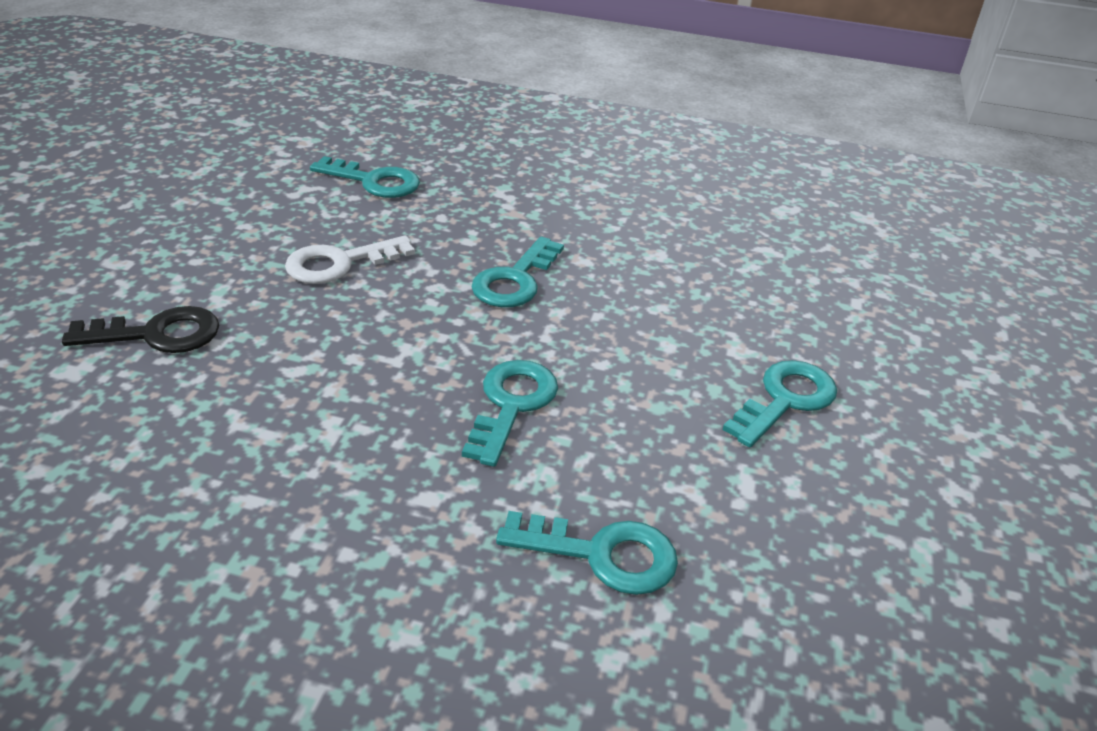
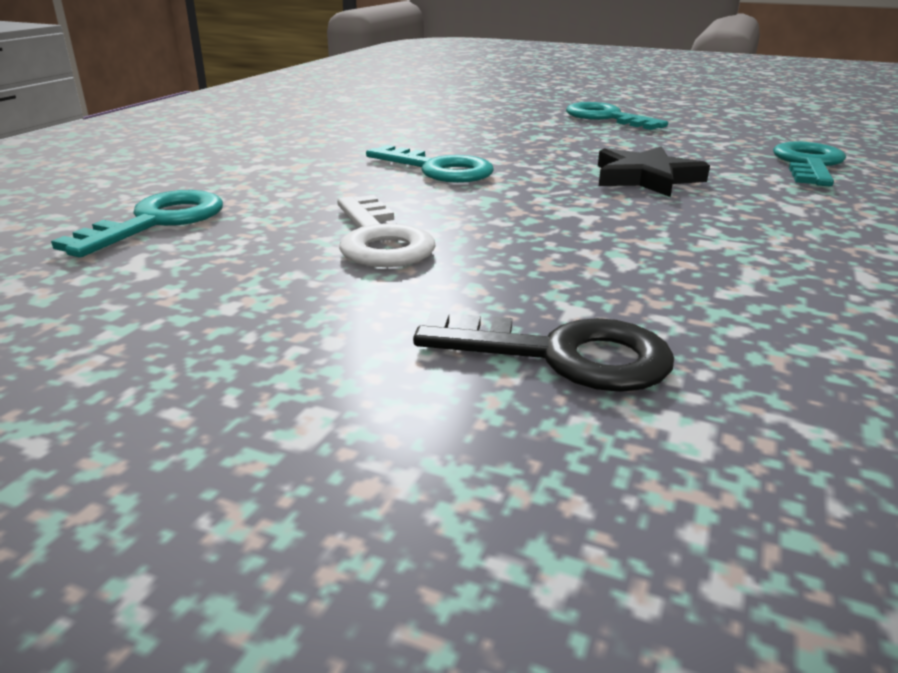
camera: 80 degrees left, 10 degrees down
black key [62,306,219,353] -> black key turned 105 degrees clockwise [413,312,674,392]
turquoise key [462,360,558,467] -> black star [598,146,710,197]

